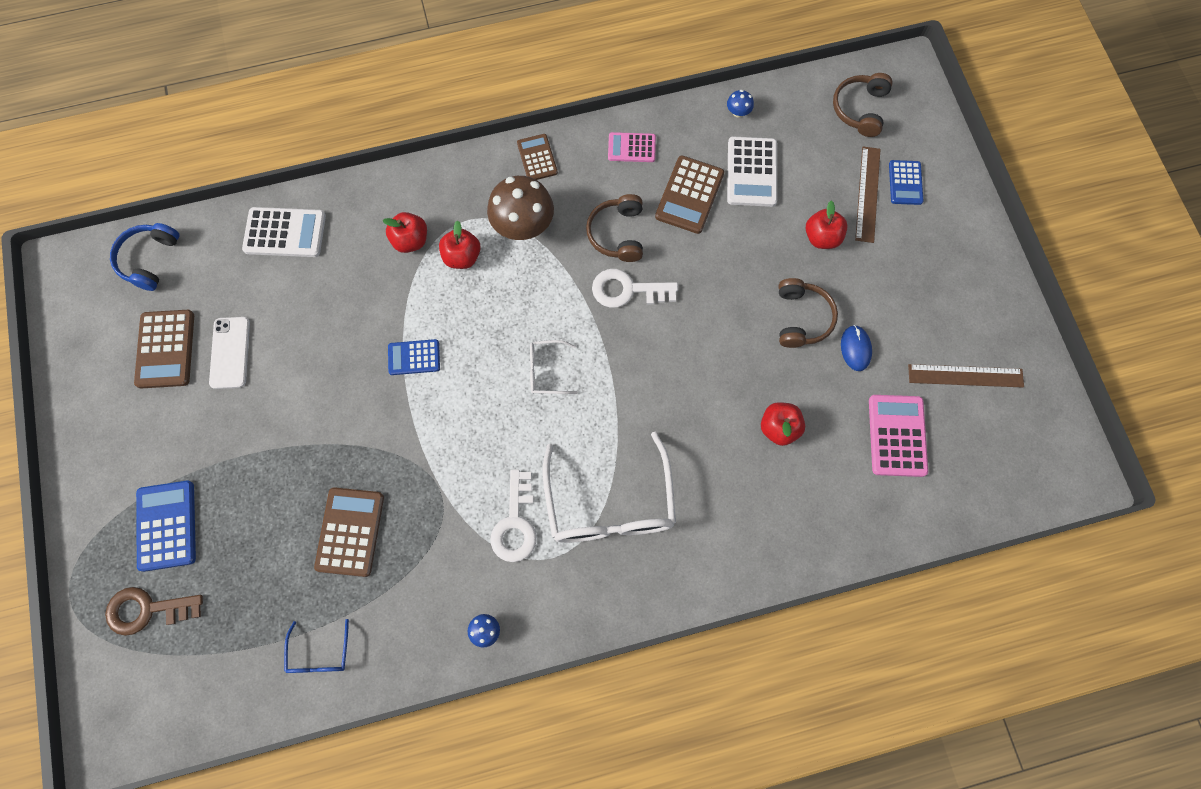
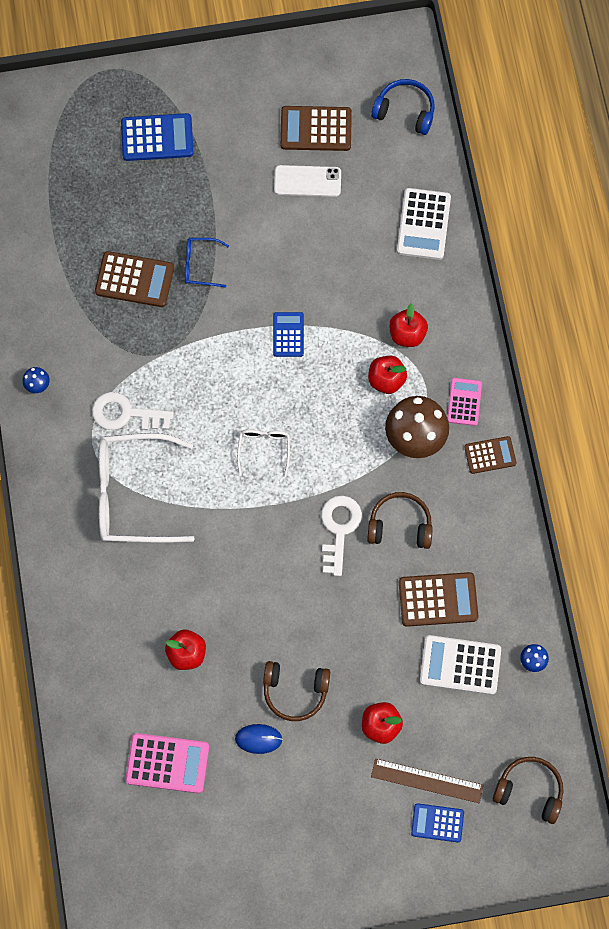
camera: 95 degrees right, 0 degrees up
brown key [105,587,203,636] -> none
blue glasses [284,619,349,673] -> blue glasses moved to [185,238,229,287]
pink calculator [608,132,656,162] -> pink calculator moved to [447,378,482,426]
brown calculator [655,156,724,234] -> brown calculator turned 150 degrees clockwise [399,572,478,627]
brown ruler [908,364,1024,388] -> none

